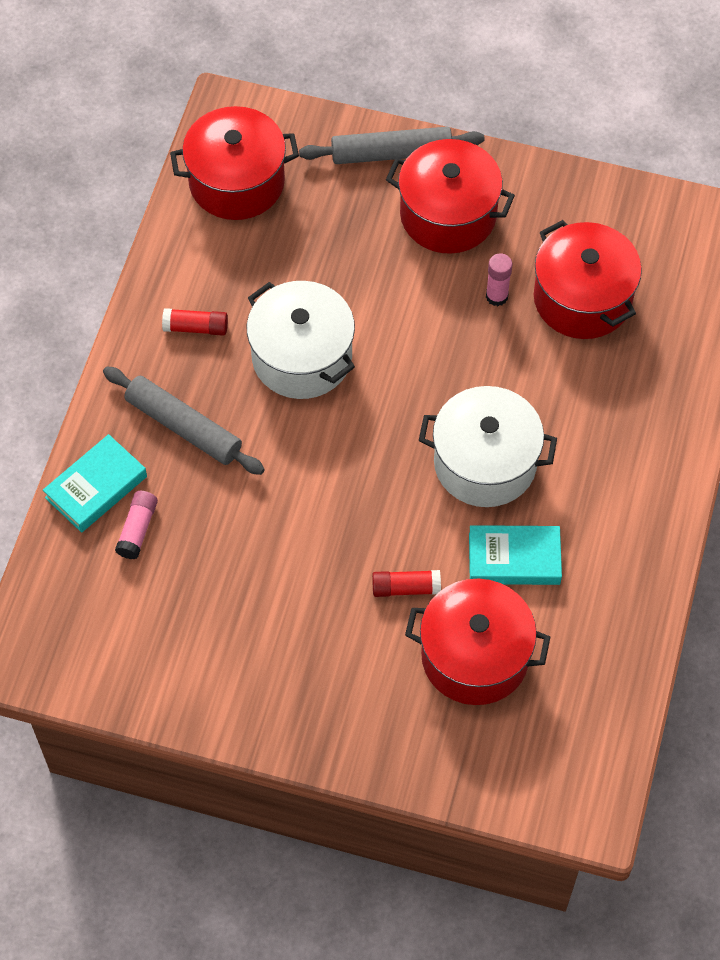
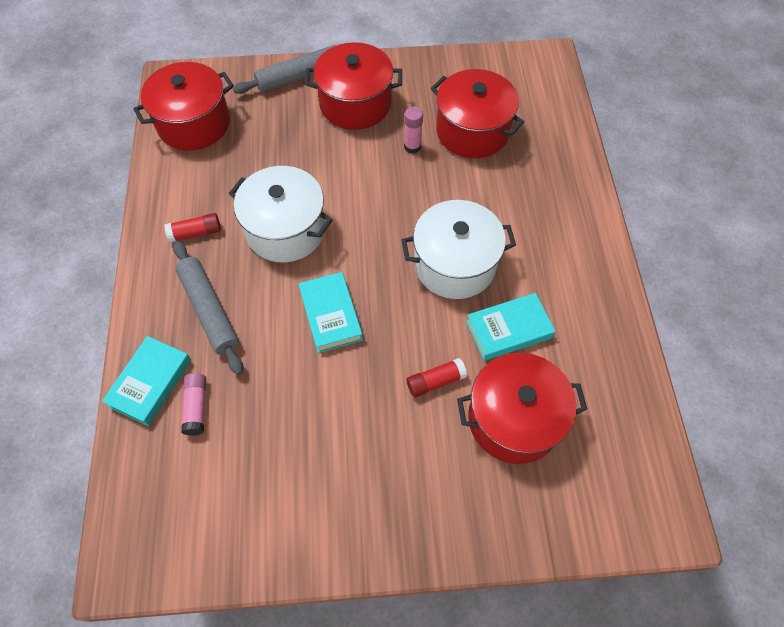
camera: 20 degrees left, 0 degrees up
grey rolling pin [103,366,265,475] -> grey rolling pin turned 45 degrees clockwise [173,241,243,375]
none -> turquoise book [298,272,363,353]

